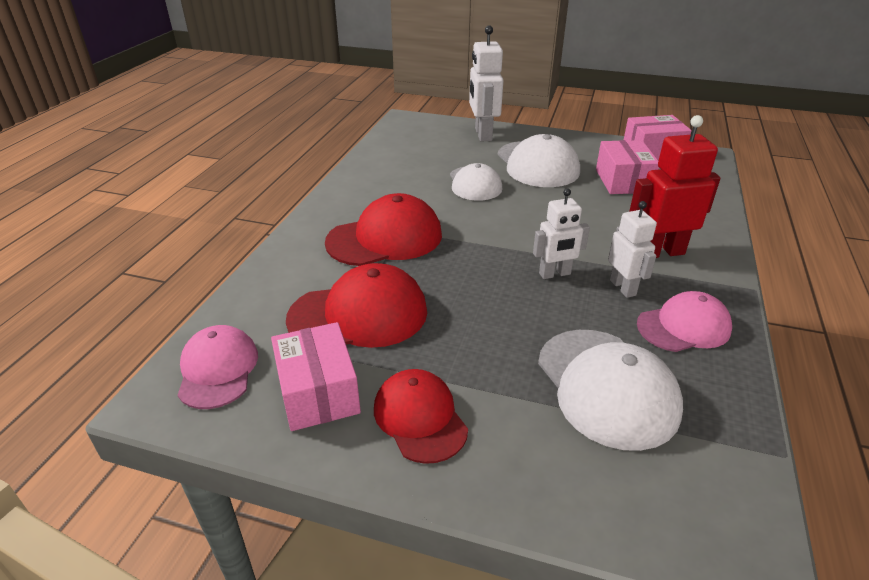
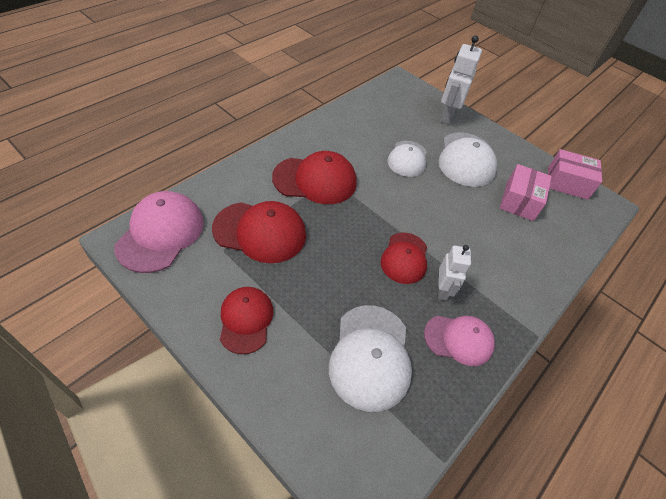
camera: 20 degrees right, 15 degrees up
pink cap [178,325,258,409] -> pink cap [114,191,204,273], size x1.51
pink box [271,322,361,431] -> none
white robot [533,189,590,279] -> red cap [381,232,427,284]
red robot [629,115,721,258] -> none

